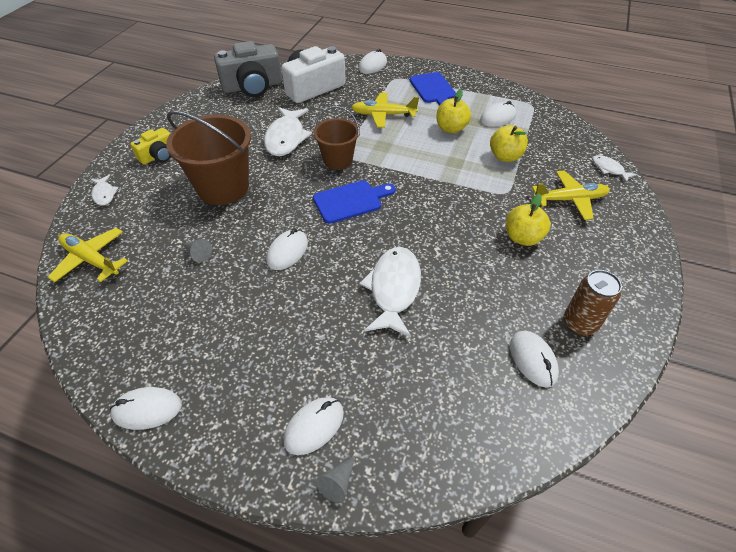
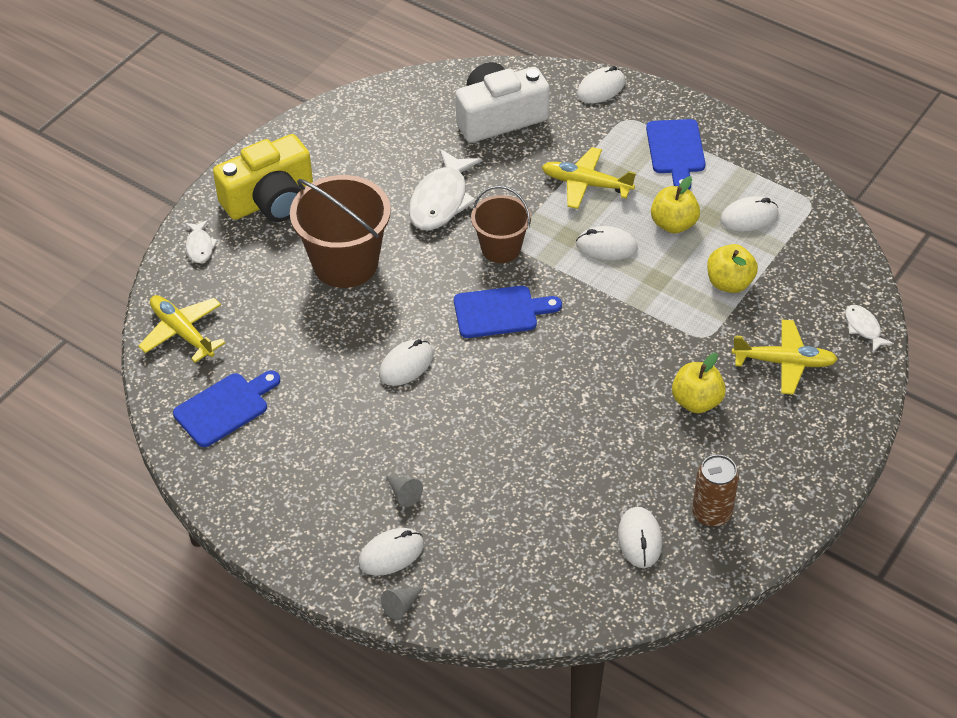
camera: 15 degrees right, 0 degrees up
white mouse [110,387,182,430] -> white mouse moved to [576,226,638,261]
yellow camera [130,128,171,165] -> yellow camera [213,134,313,222], size x1.85
grey cone [183,239,212,263] -> grey cone moved to [386,476,423,507]
grey camera [214,41,282,97] -> none
white fish [360,247,421,337] -> none
none -> blue cutting board [173,370,280,447]

